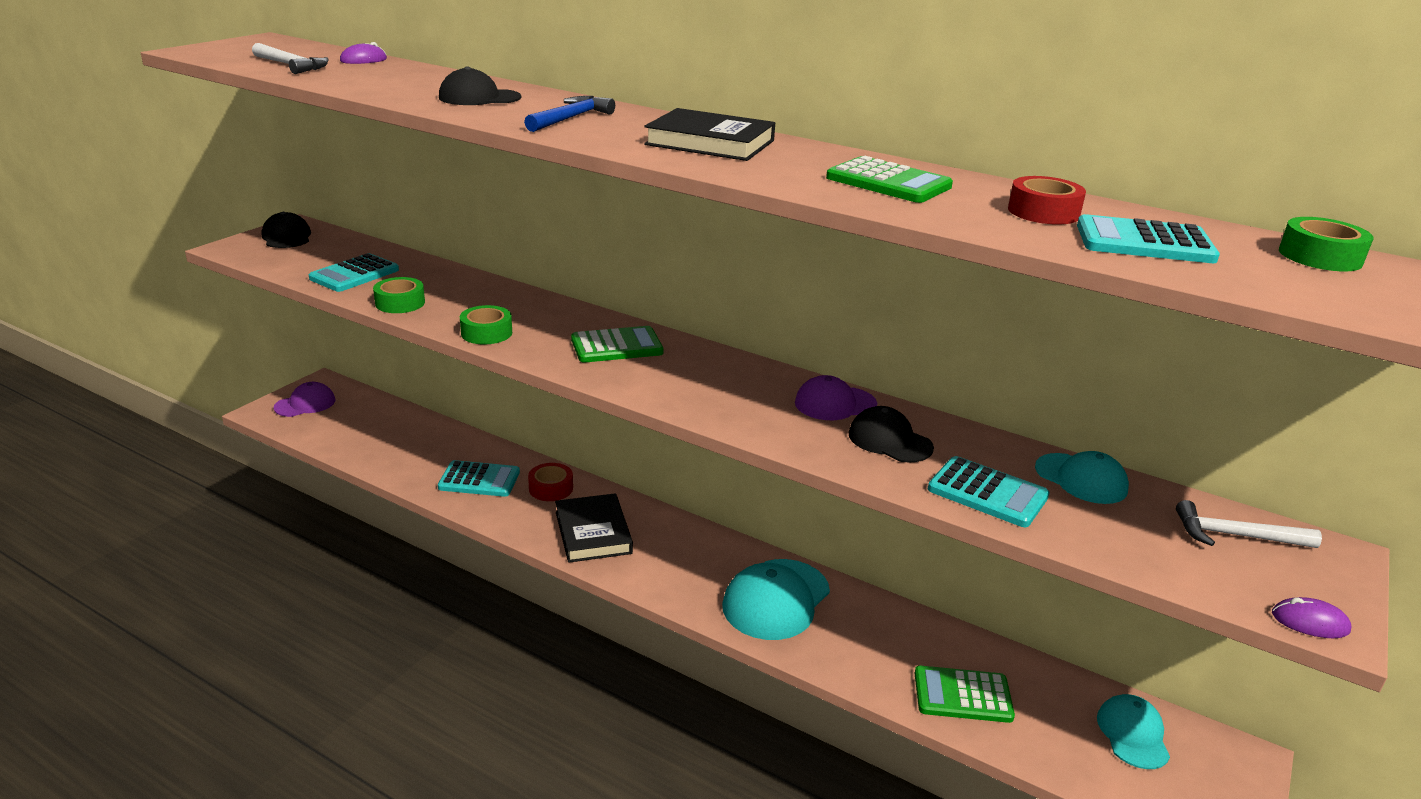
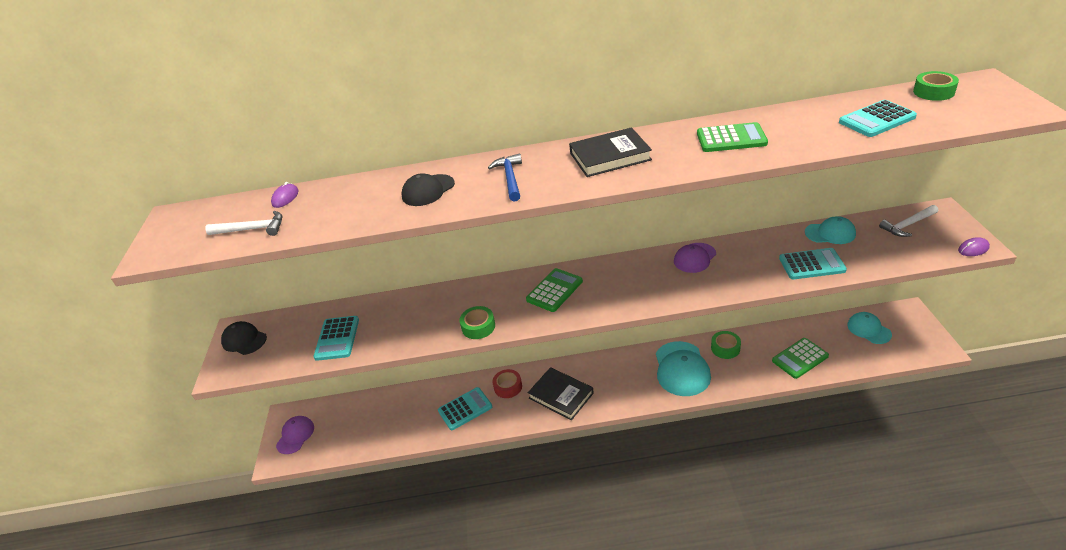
camera: 30 degrees left, 10 degrees up
green tape [373,277,425,313] -> green tape moved to [711,331,741,359]
black cap [849,406,934,463] -> none
red tape [1008,176,1086,225] -> none

